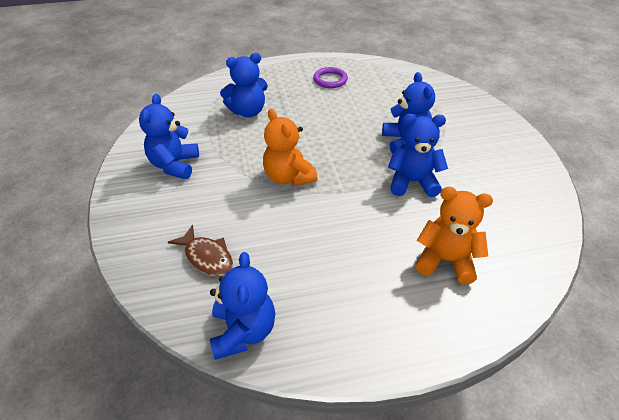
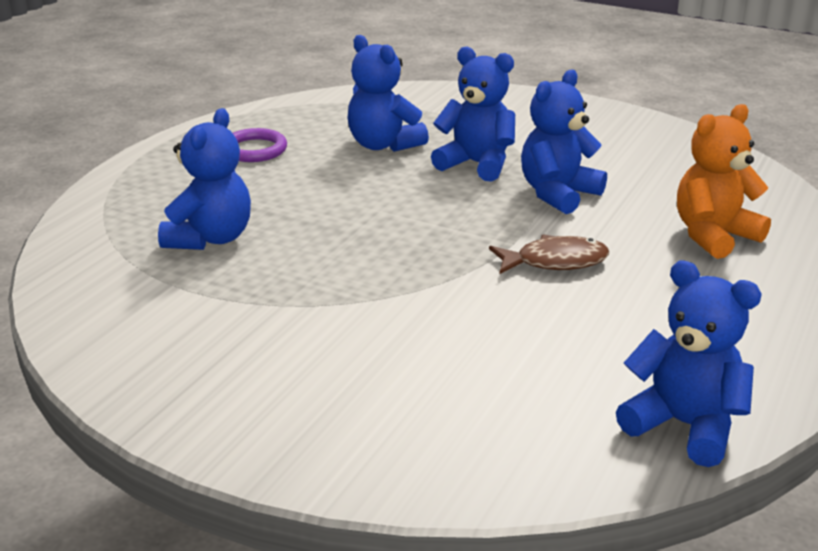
camera: 50 degrees left, 15 degrees down
blue teddy bear [139,94,199,179] -> blue teddy bear moved to [347,35,429,152]
brown fish [168,225,233,277] -> brown fish moved to [489,234,609,274]
orange teddy bear [263,109,317,186] -> none

